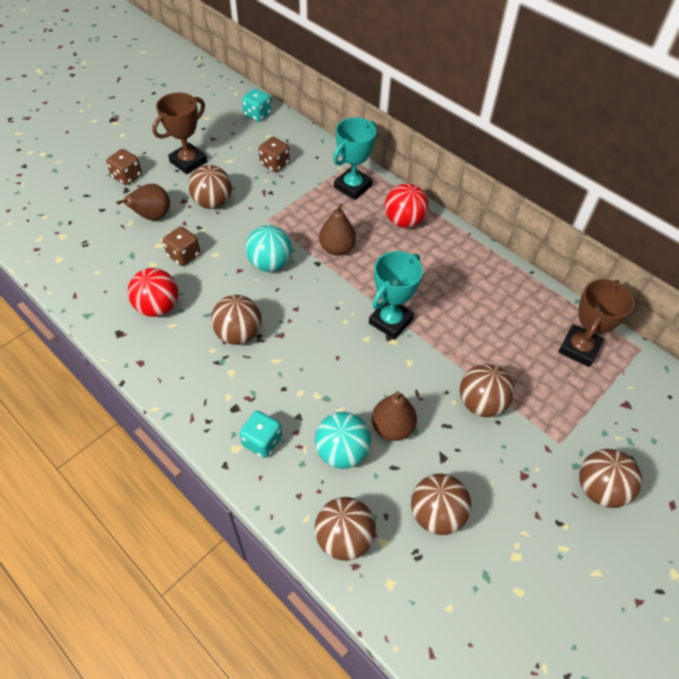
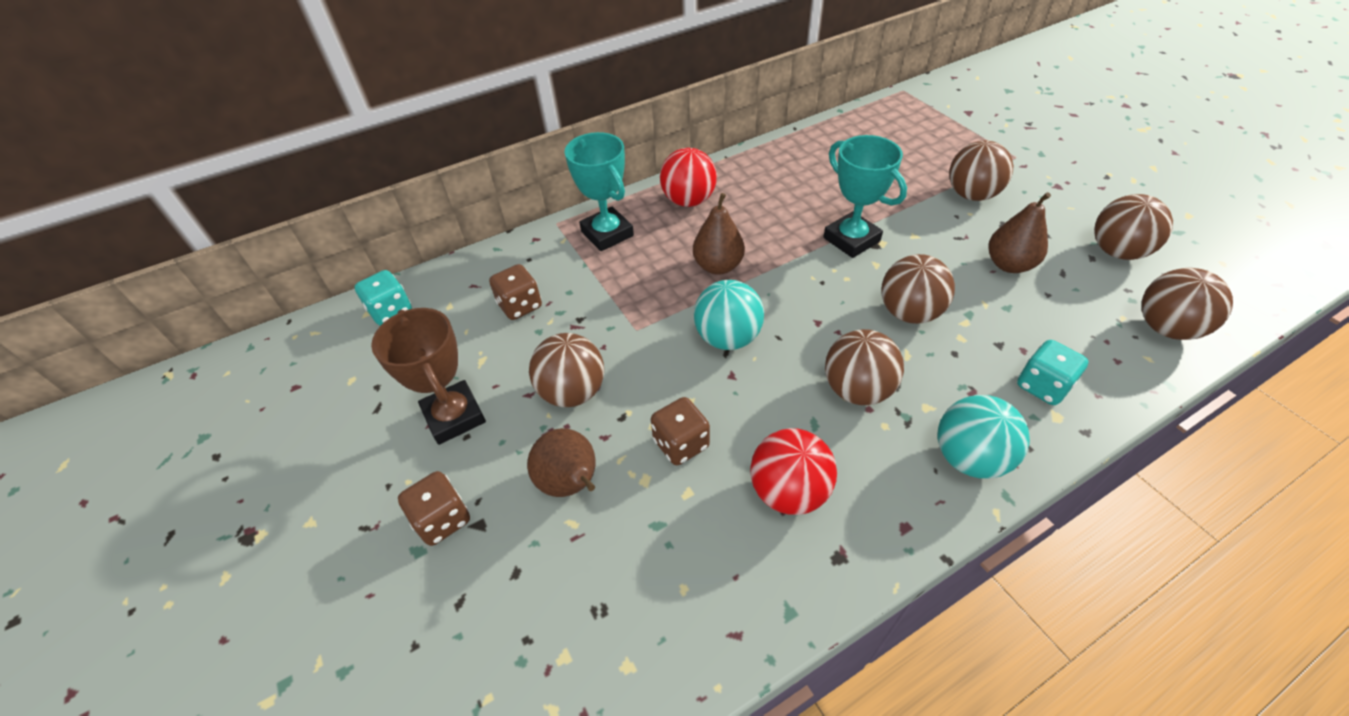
camera: 70 degrees left, 5 degrees down
turquoise ball [315,412,371,469] -> turquoise ball moved to [938,395,1030,479]
brown trophy [558,279,635,367] -> none
brown ball [579,449,642,508] -> brown ball moved to [881,254,955,324]

